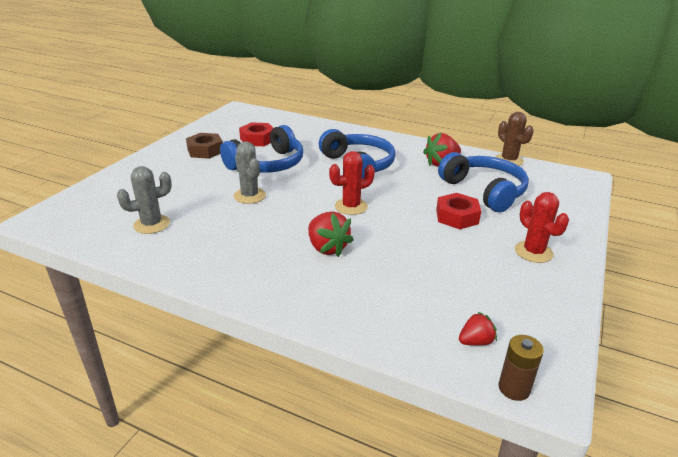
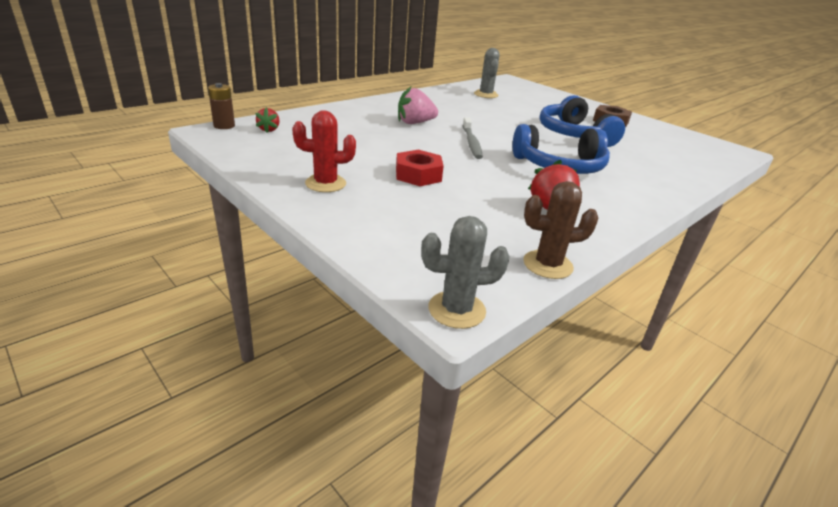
camera: 110 degrees right, 0 degrees up
grey cactus [234,141,266,204] -> grey cactus moved to [421,216,510,329]
red nut [239,122,273,146] -> none
red strawberry [308,211,354,257] -> pink strawberry [398,87,438,124]
red cactus [329,151,375,215] -> grey toothbrush [463,117,483,159]
blue headphones [438,152,529,212] -> none

